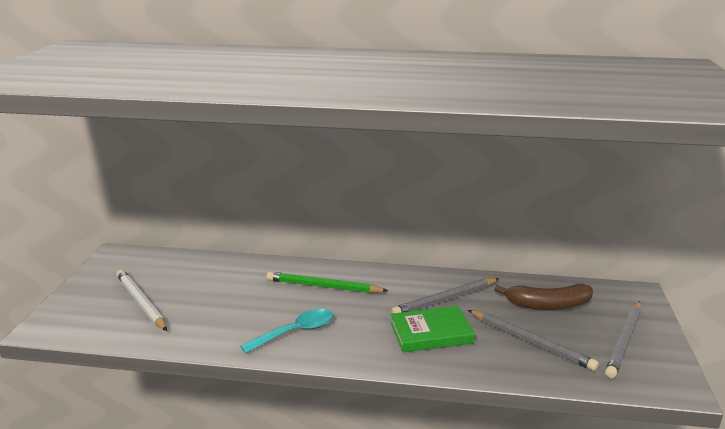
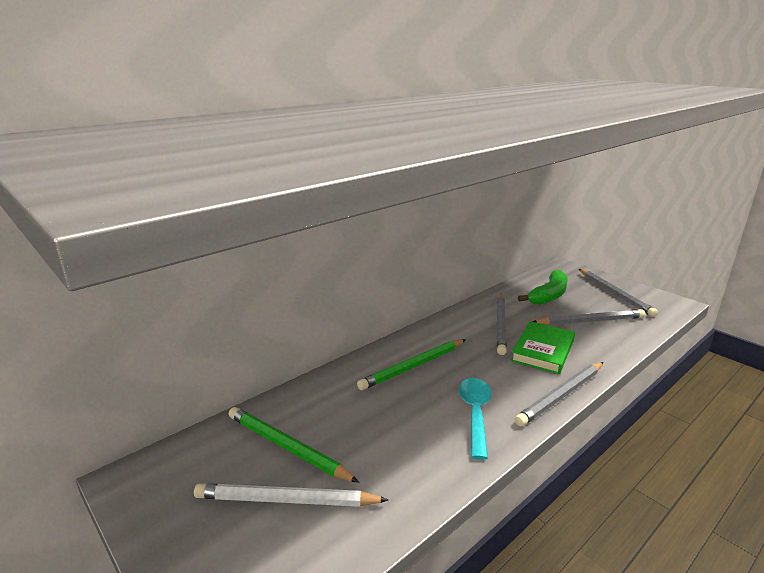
camera: 50 degrees left, 0 degrees up
brown banana [494,284,593,310] -> green banana [518,270,568,305]
none -> green pencil [229,407,359,483]
none -> grey pencil [515,362,603,426]

